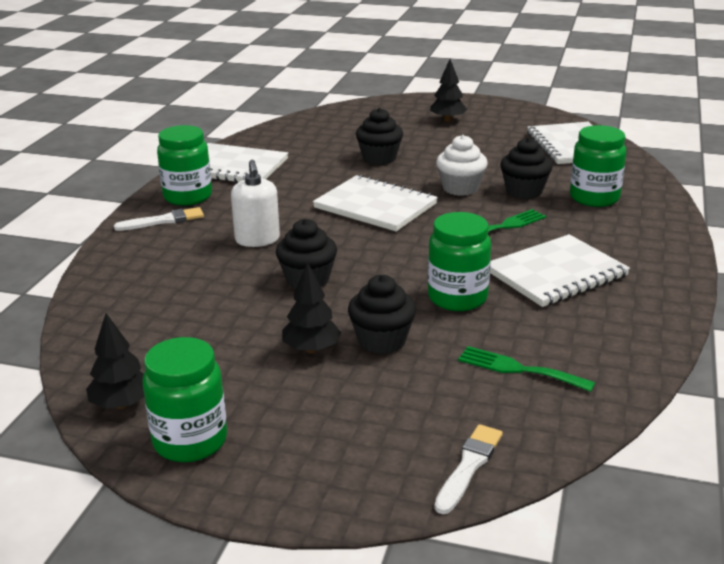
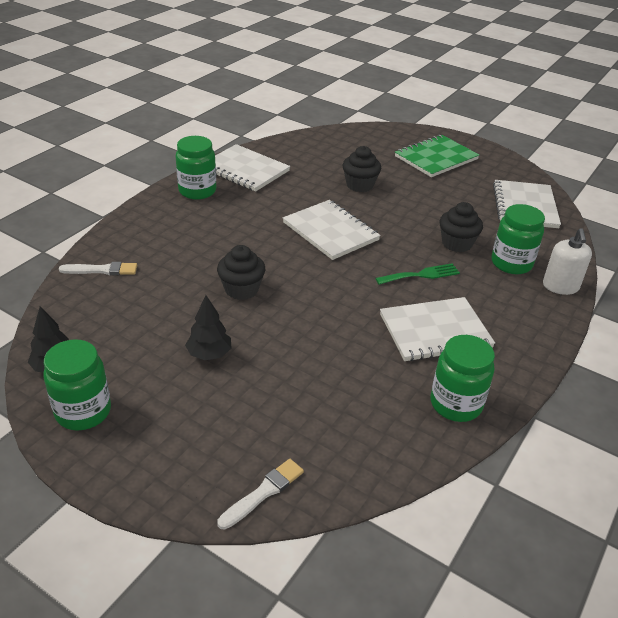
camera: 15 degrees right, 10 degrees up
white brush [114,207,204,231] -> white brush moved to [59,262,137,275]
white soap dispenser [231,160,280,247] -> white soap dispenser moved to [543,228,592,295]
black cupcake [348,275,416,354] -> none
green jar [428,212,491,311] -> green jar moved to [431,335,495,422]
black tree [430,59,467,122] -> green notebook [395,135,479,177]
white cupcake [436,135,488,196] -> none
green fork [458,346,595,392] -> none

